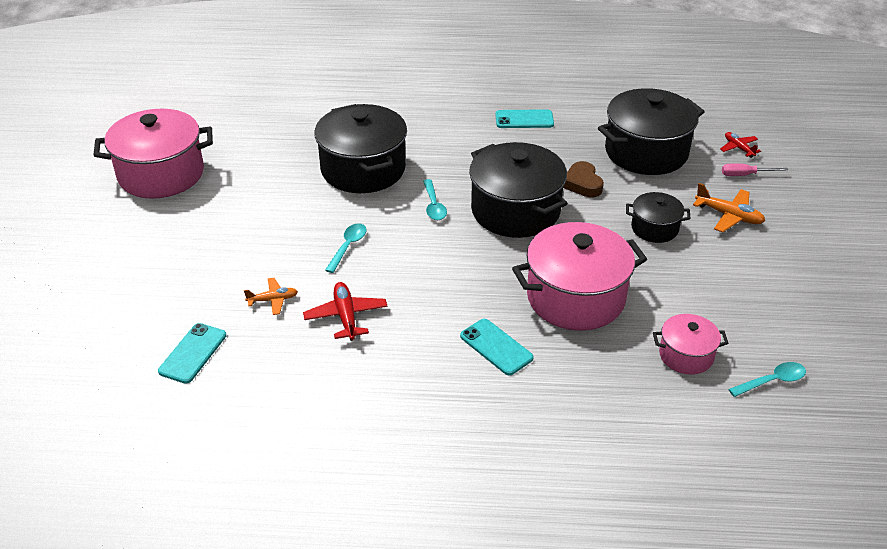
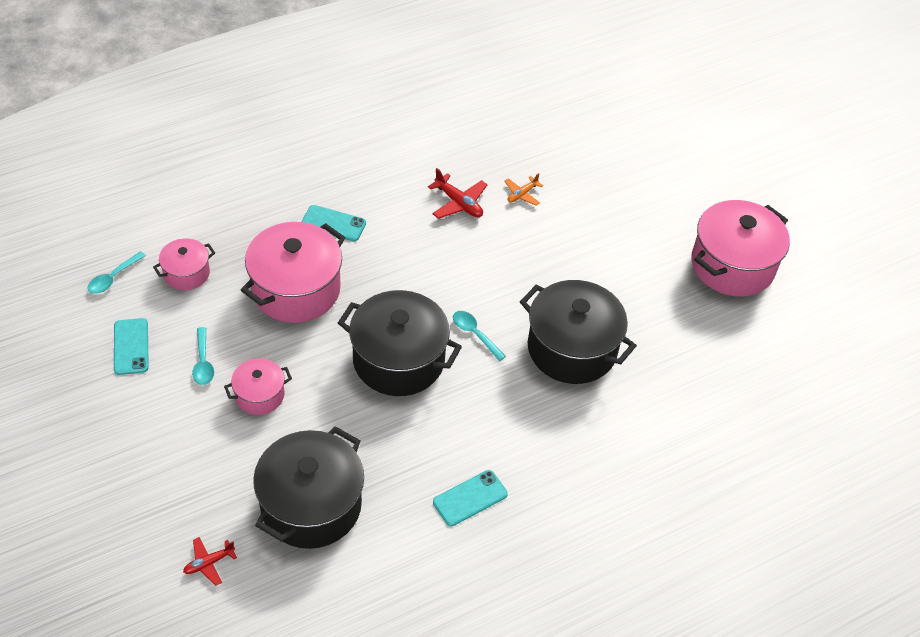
camera: 145 degrees right, 10 degrees up
turquoise phone [158,323,226,384] -> turquoise phone moved to [114,318,149,375]
turquoise spoon [325,223,367,273] -> turquoise spoon moved to [192,327,214,385]
brown heart [563,161,604,197] -> none
black pot [626,192,690,243] -> pink pot [224,358,292,415]
orange plane [693,183,765,232] -> none
red plane [720,132,761,158] -> red plane turned 120 degrees clockwise [183,537,237,586]
pink screwdriver [722,164,788,176] -> none

